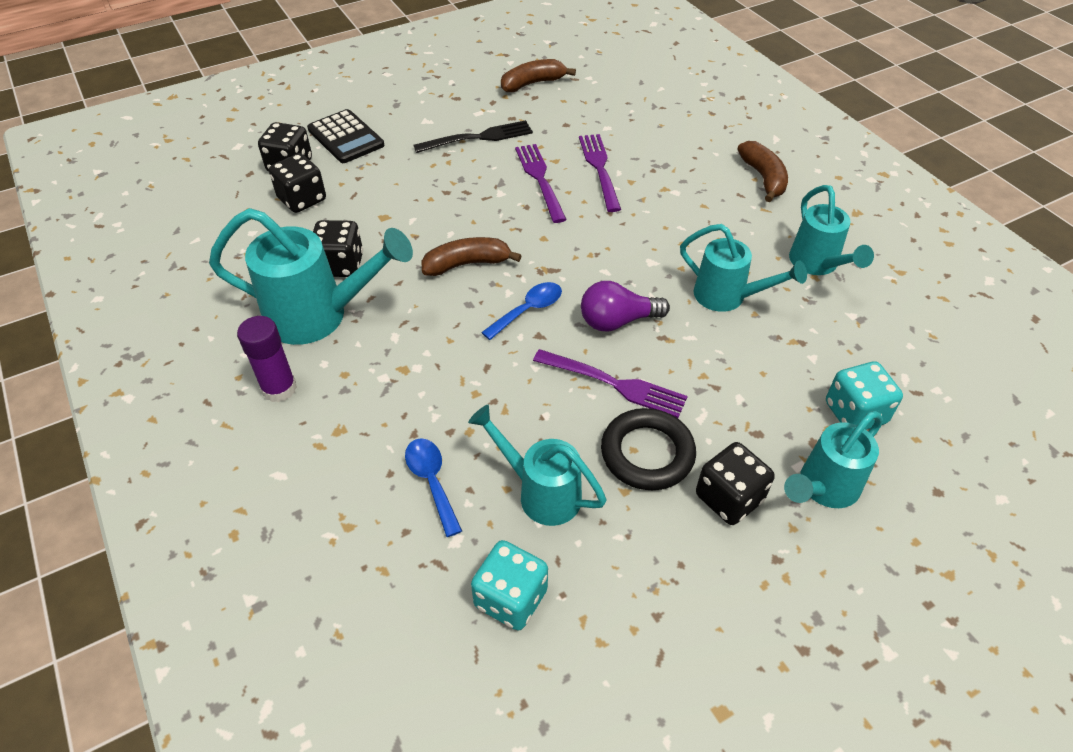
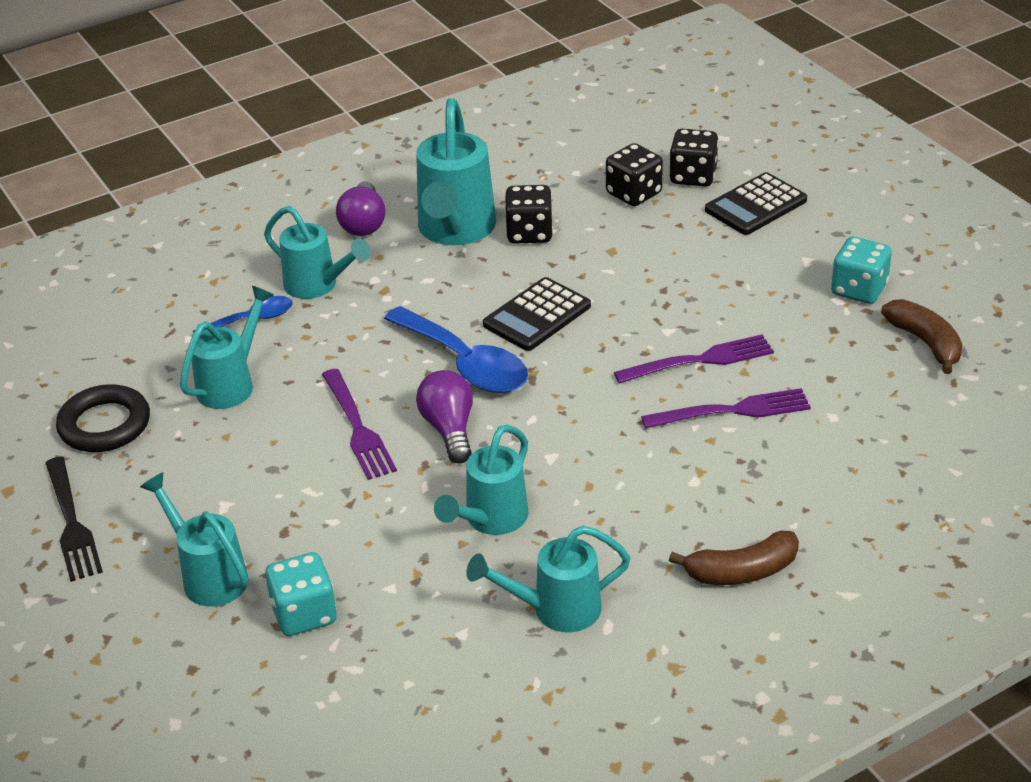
camera: 90 degrees right, 10 degrees down
purple glue stick [237,316,297,403] -> purple light bulb [336,181,385,236]
black fork [413,120,533,153] -> black fork moved to [46,457,103,582]
brown banana [421,237,522,276] -> black calculator [483,277,591,351]
turquoise dice [471,540,548,630] -> turquoise dice moved to [831,237,892,304]
blue spoon [481,282,562,340] -> blue spoon [384,306,528,393], size x1.77
purple fork [533,349,688,418] -> purple fork turned 45 degrees counterclockwise [322,369,397,480]
black ring [601,408,696,490] -> black ring moved to [56,384,150,452]
black dice [696,442,775,525] -> none
none -> turquoise watering can [264,206,371,299]

